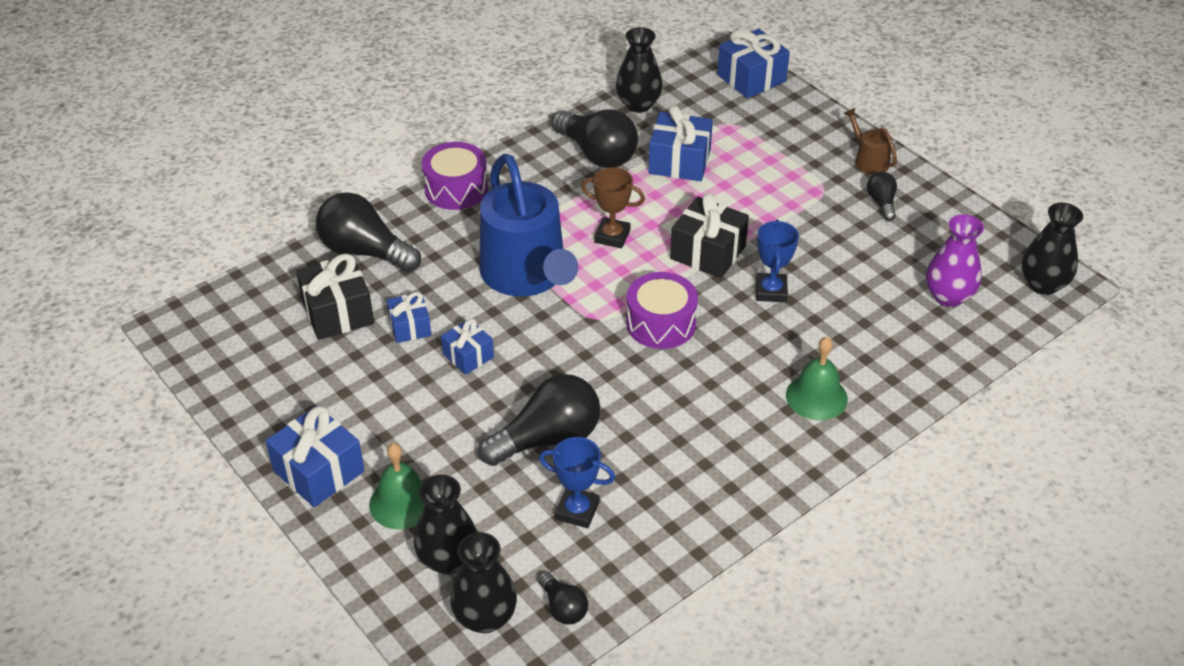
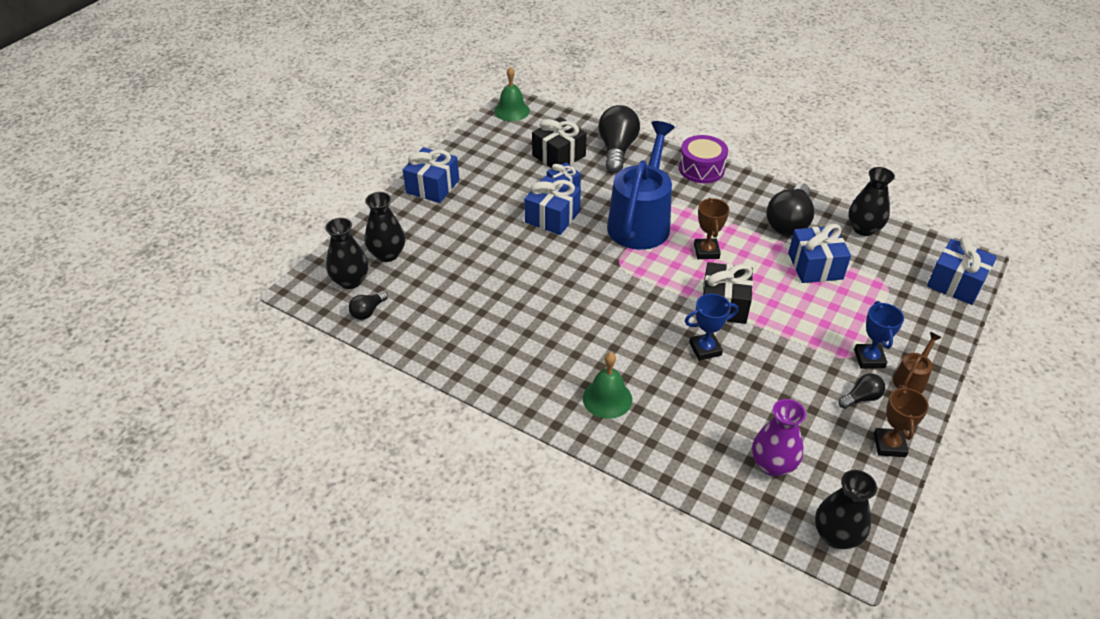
camera: 70 degrees right, 0 degrees up
green bell [369,443,426,529] -> green bell moved to [494,67,530,121]
blue gift [441,319,494,375] -> blue gift [524,176,581,235], size x1.64
black light bulb [478,374,600,466] -> none
blue watering can [480,154,578,296] -> blue watering can turned 150 degrees clockwise [607,121,675,250]
blue trophy [539,437,615,528] -> blue trophy moved to [854,301,904,368]
purple drum [626,272,698,349] -> none
none -> brown trophy [874,385,929,457]

